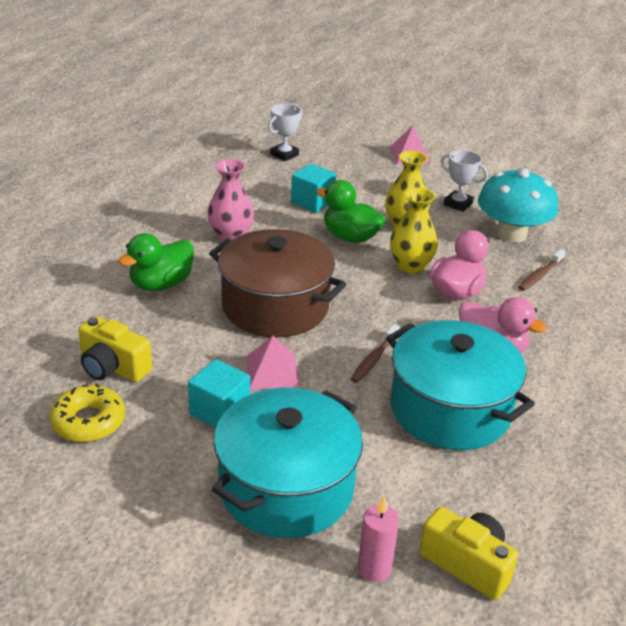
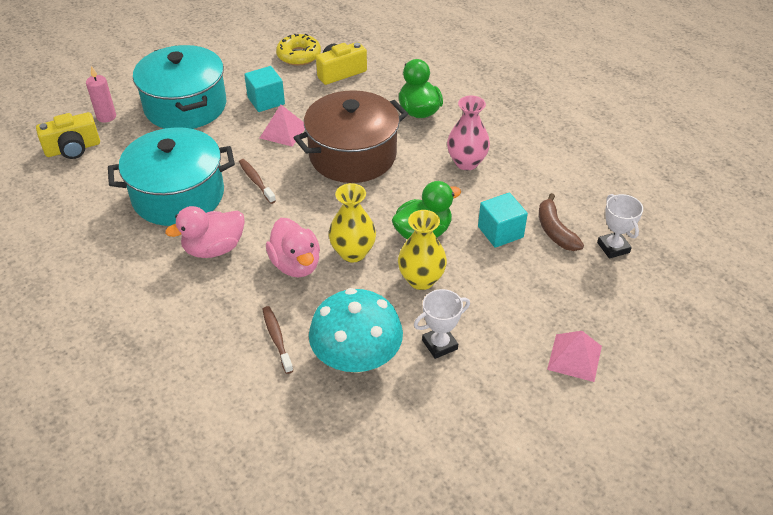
camera: 120 degrees right, 10 degrees up
none -> brown banana [539,193,584,251]

